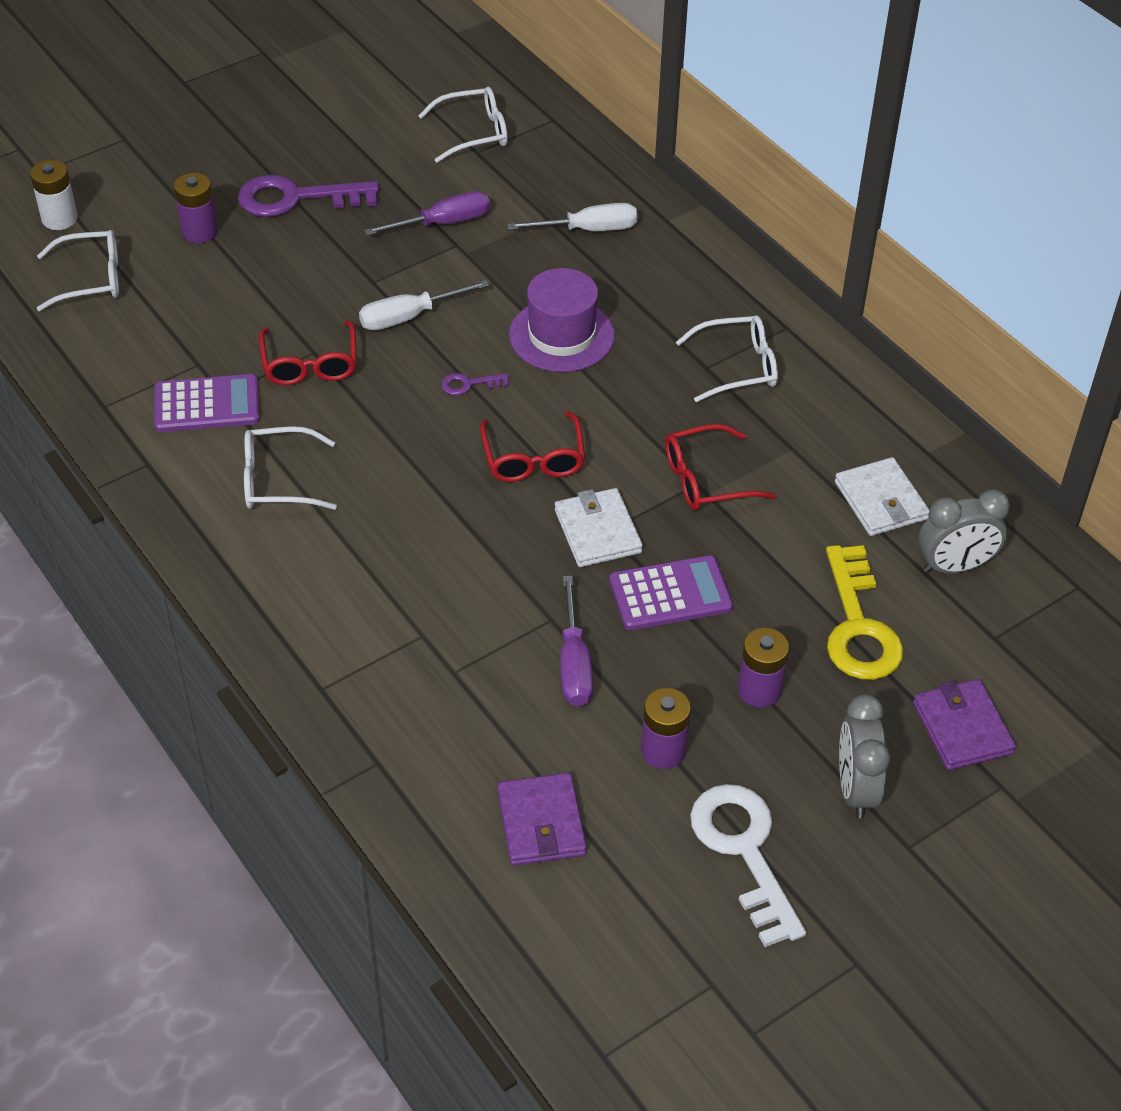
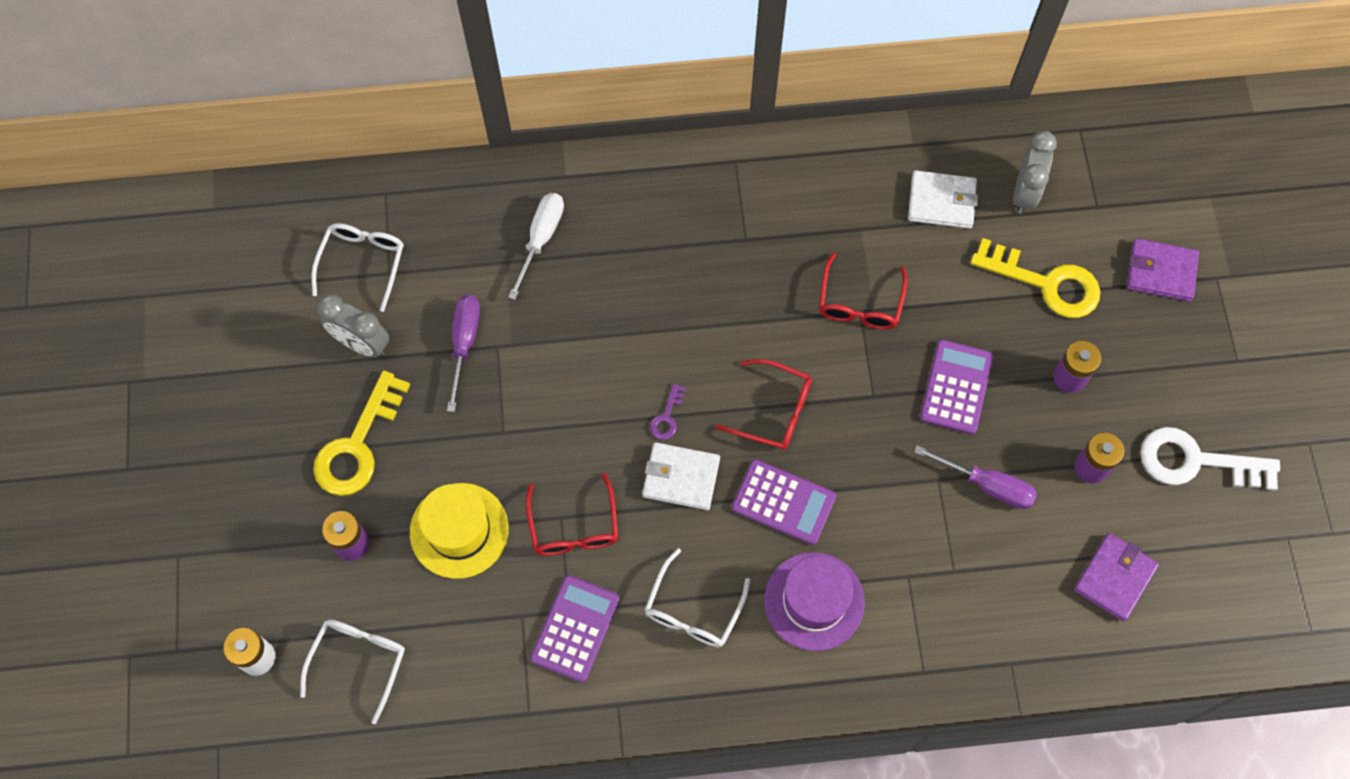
camera: 60 degrees left, 20 degrees up
purple key [238,175,379,217] -> yellow key [313,370,410,496]
red glasses [259,320,357,385] -> red glasses turned 60 degrees clockwise [526,473,618,556]
white screwdriver [359,280,489,330] -> none
purple wallet [497,773,587,866] -> purple wallet turned 75 degrees counterclockwise [1074,533,1159,622]
purple hat [509,268,615,372] -> purple hat moved to [764,552,865,651]
white wallet [555,488,643,567] -> white wallet moved to [642,442,720,510]
white glasses [676,316,778,402] -> none
grey clock [839,694,890,818] -> grey clock moved to [318,295,389,357]
none -> yellow hat [410,483,509,579]
none -> purple calculator [732,459,836,545]

